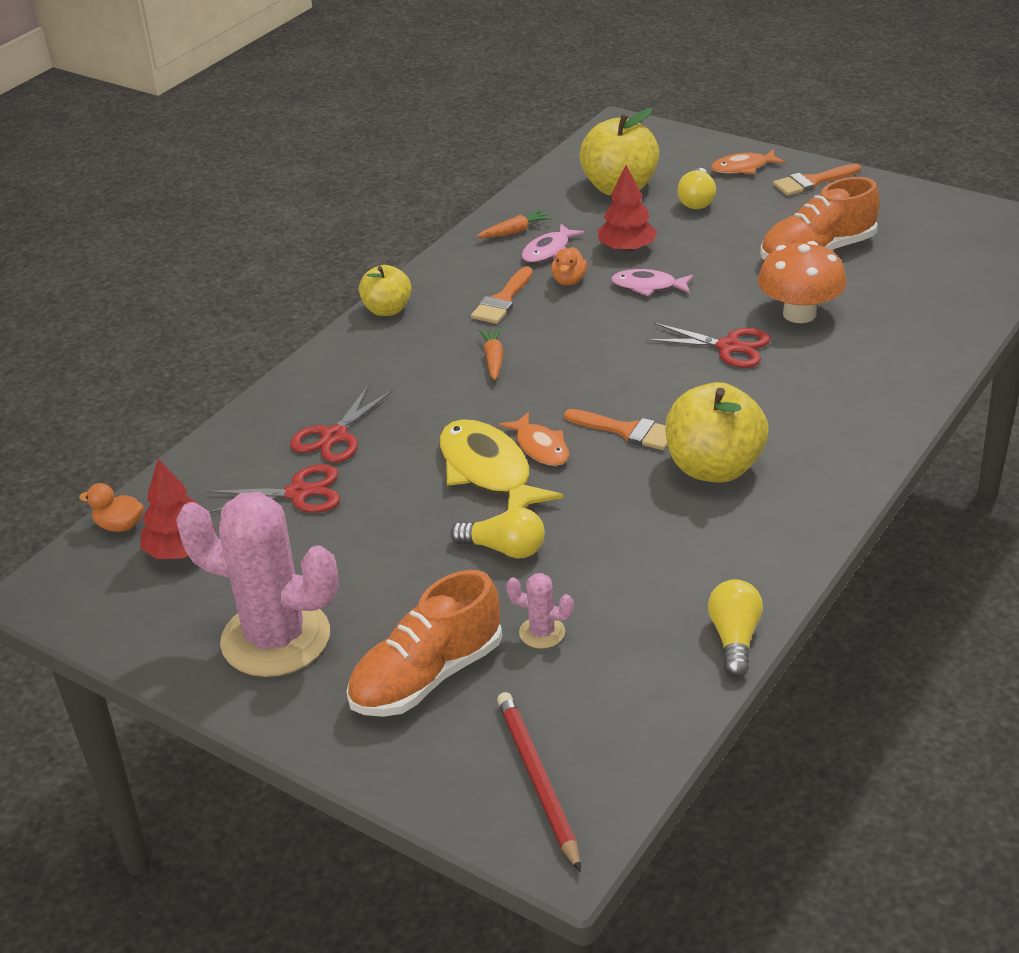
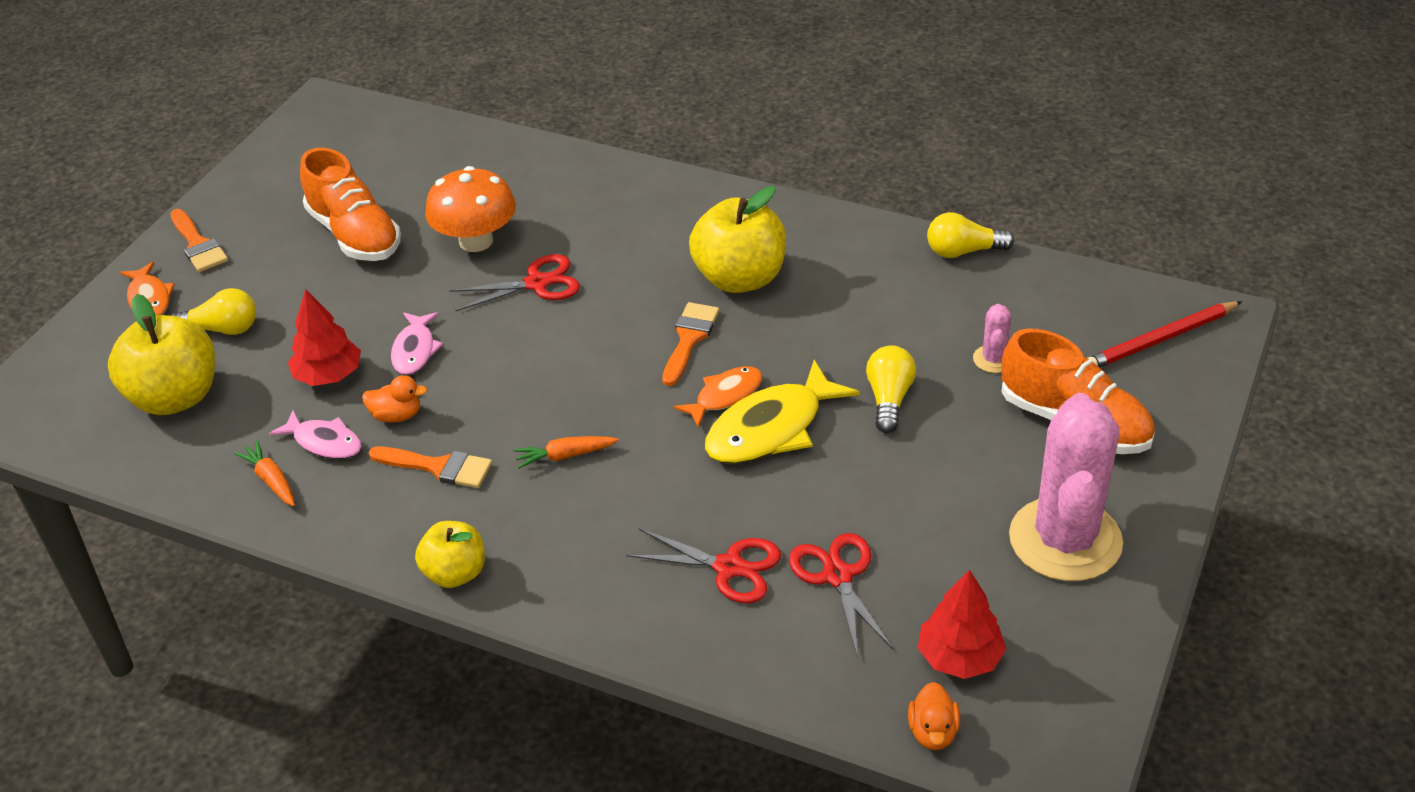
camera: 100 degrees left, 5 degrees up
red scissors [645,323,771,368] -> red scissors turned 60 degrees clockwise [449,254,580,311]

